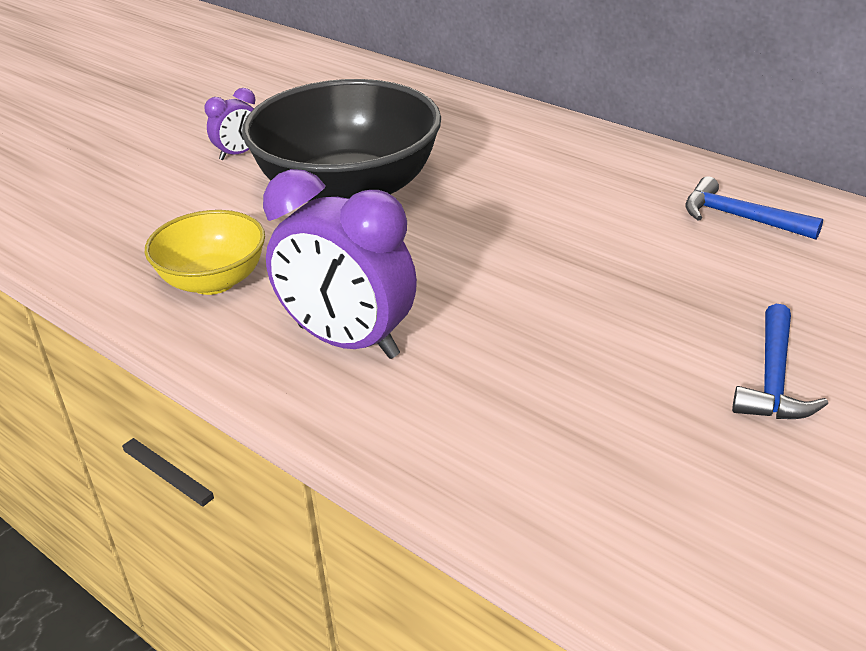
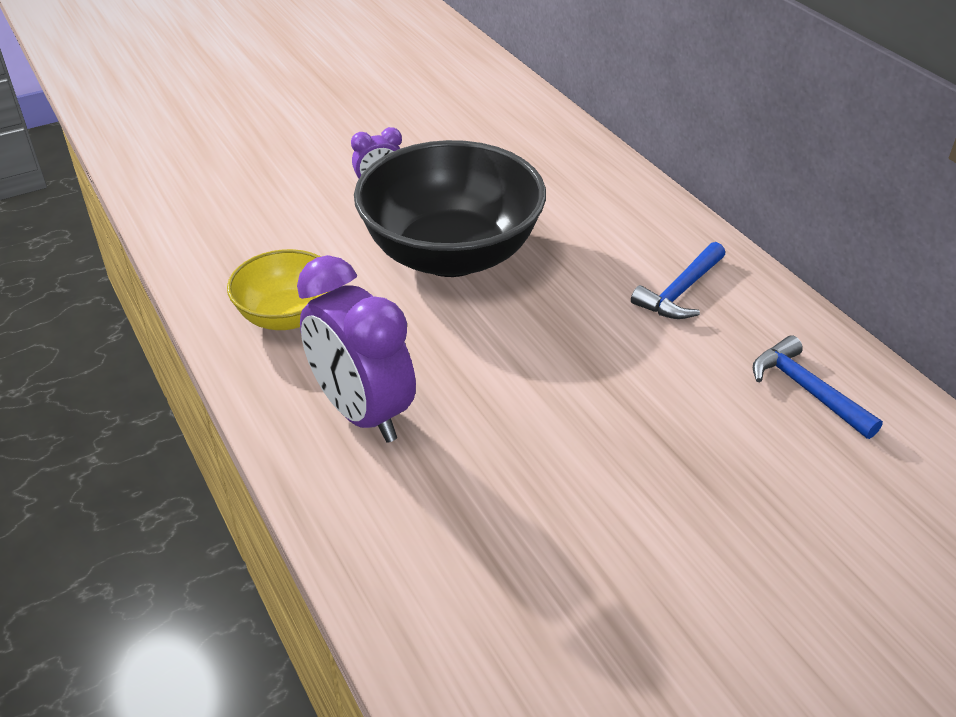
camera: 20 degrees right, 5 degrees up
blue hammer [732,304,828,419] -> blue hammer moved to [631,242,725,319]

